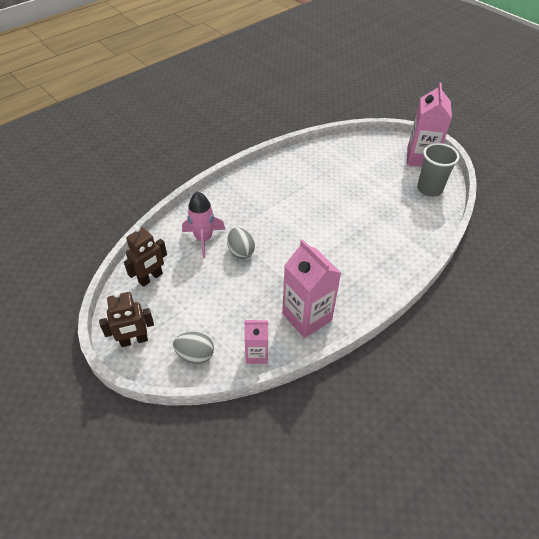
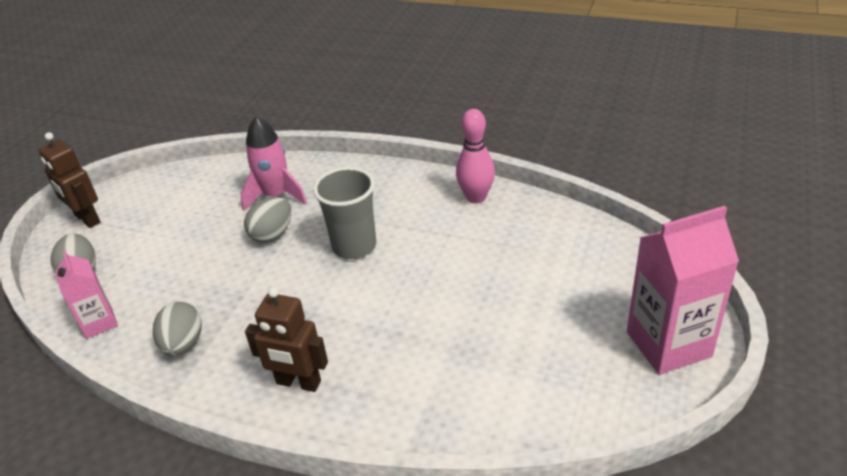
camera: 65 degrees right, 10 degrees down
brown robot [124,226,167,287] -> brown robot moved to [245,287,328,392]
pink carton [282,239,341,338] -> grey egg [153,302,202,356]
grey cup [417,143,459,197] -> grey cup moved to [313,167,376,259]
none -> pink bowling pin [456,109,495,203]

